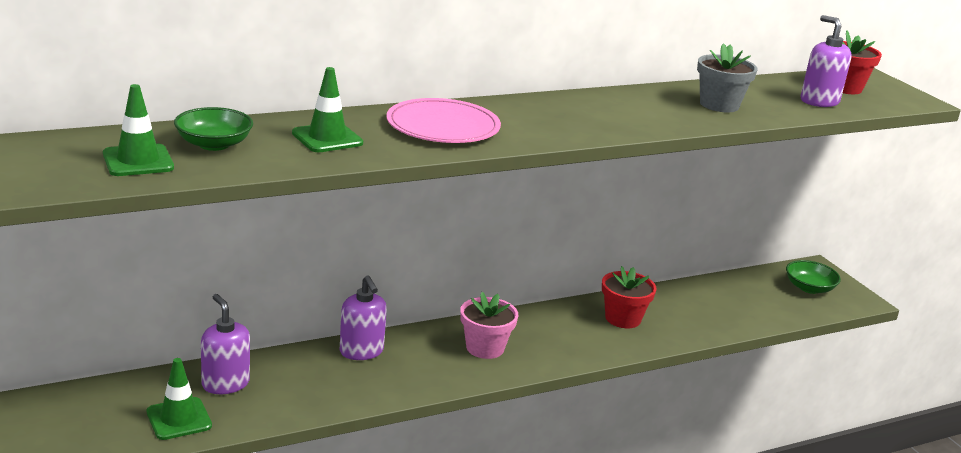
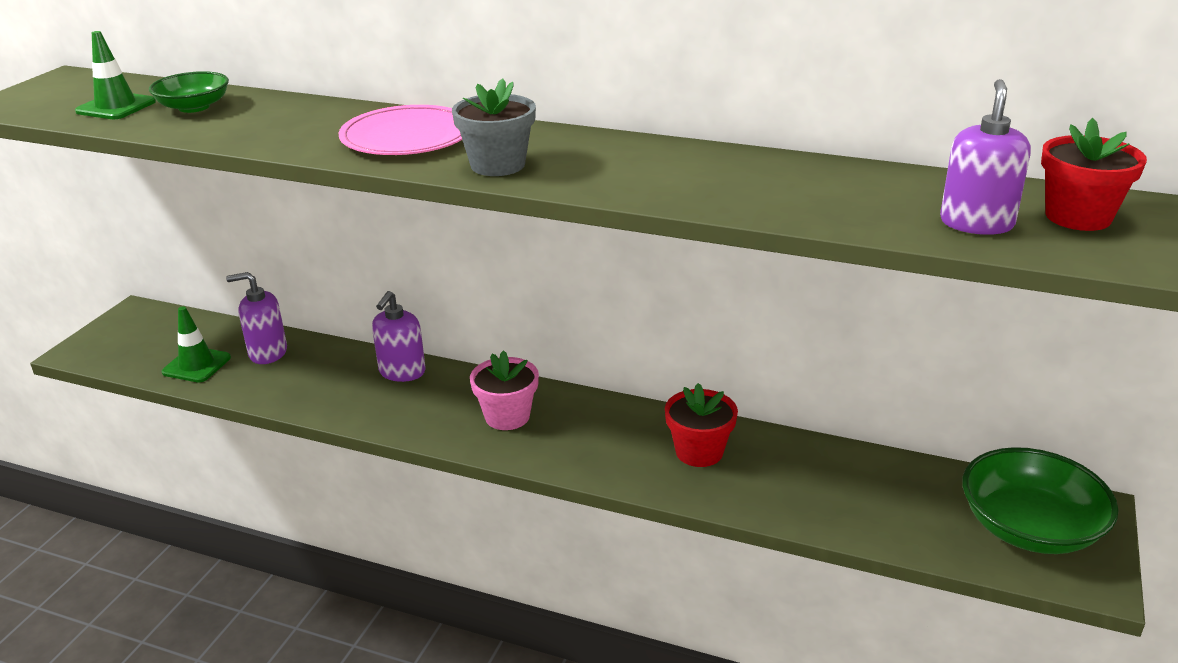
camera: 50 degrees right, 5 degrees up
purple soap dispenser [201,294,250,394] -> purple soap dispenser turned 105 degrees counterclockwise [226,272,287,364]
green traffic cone [292,67,363,152] -> none
grey flower pot [697,43,758,112] -> grey flower pot moved to [452,78,536,176]
green bowl [786,260,841,294] -> green bowl [962,447,1119,554], size x1.69

